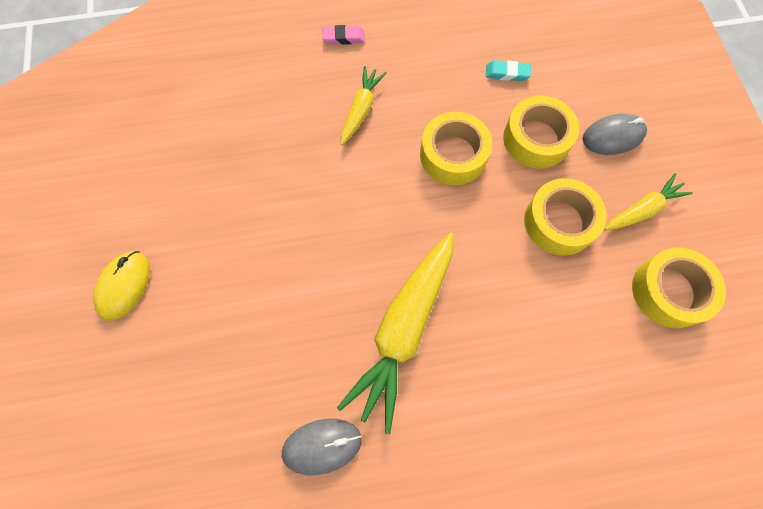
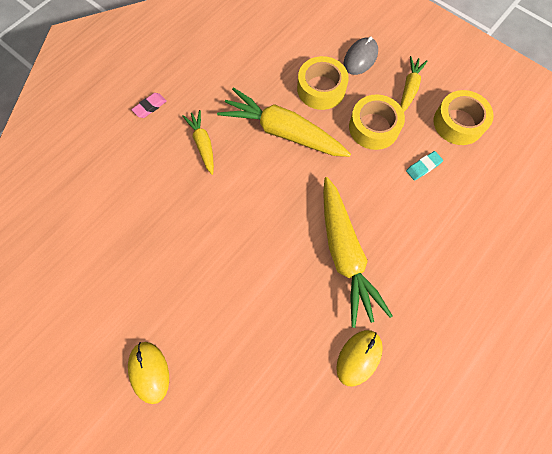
camera: 40 degrees left, 0 degrees up
grey mouse [282,419,362,475] -> yellow mouse [336,330,383,387]
yellow tape [420,112,492,185] -> yellow carrot [217,87,351,157]
turquoise eraser [486,60,531,81] -> turquoise eraser moved to [406,151,443,181]

